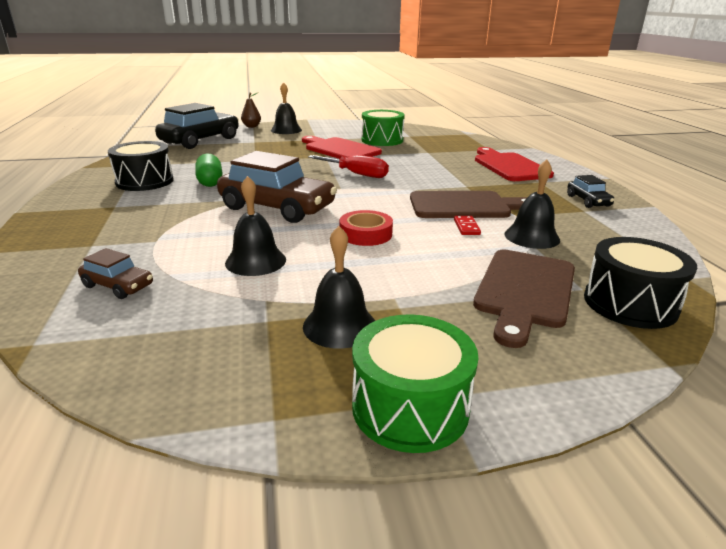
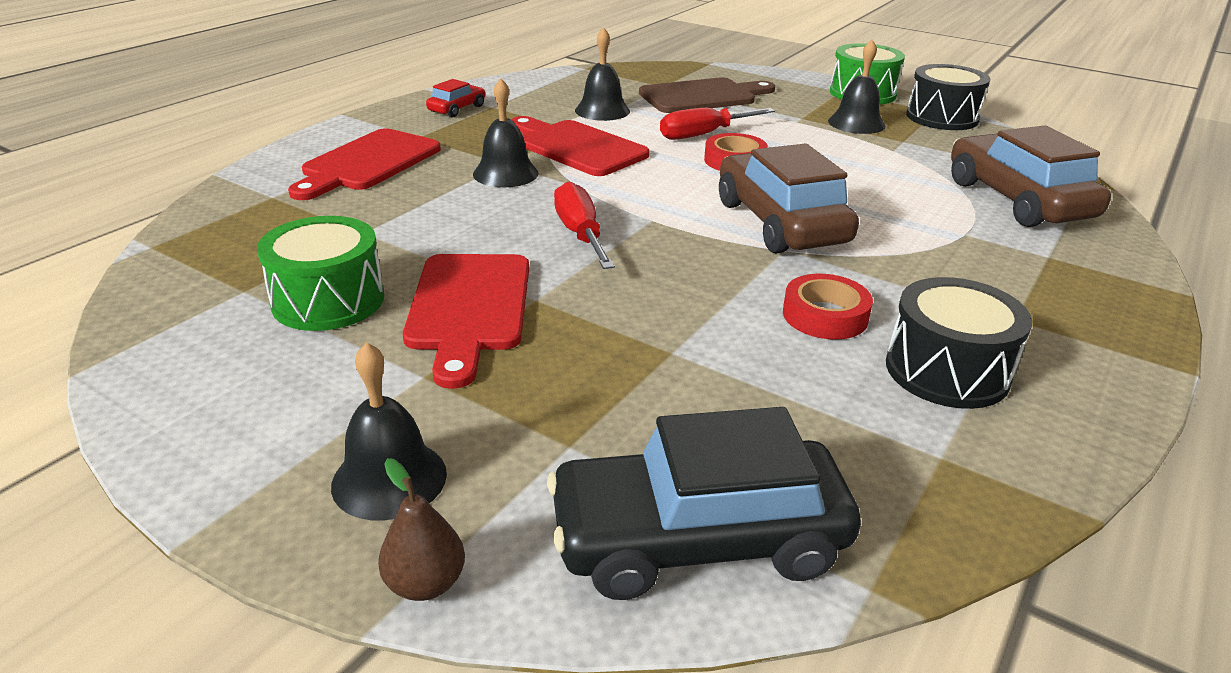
camera: 135 degrees left, 5 degrees up
brown car [78,248,153,299] -> brown car [951,126,1111,227], size x2.11
green capsule [196,153,222,187] -> red tape [783,274,873,340]
black bell [225,176,286,276] -> black bell moved to [473,78,539,187]
brown cutting board [410,191,527,218] -> red cutting board [511,116,649,176]
red domino [454,216,481,235] -> none
black car [567,175,615,208] -> red car [426,79,485,117]
black drum [584,237,697,329] -> black drum moved to [906,64,990,130]
none -> red screwdriver [660,108,775,140]

